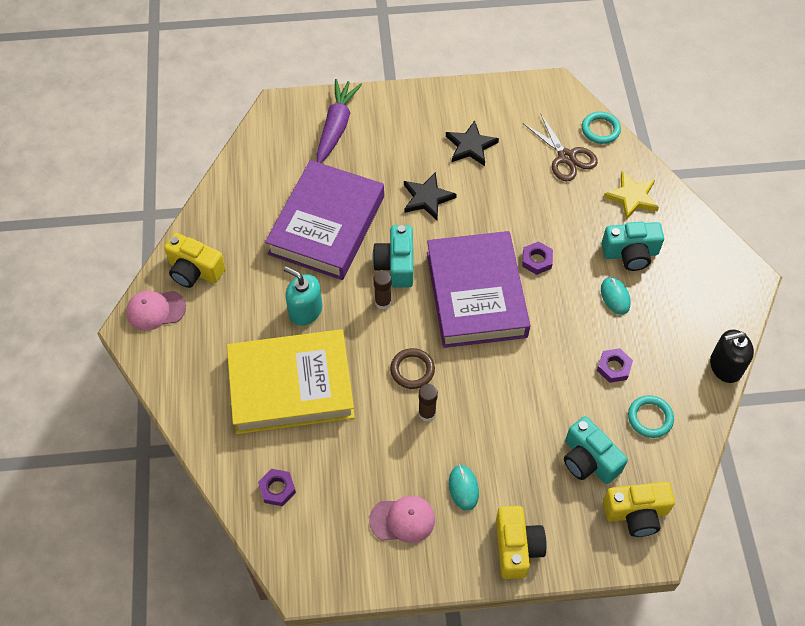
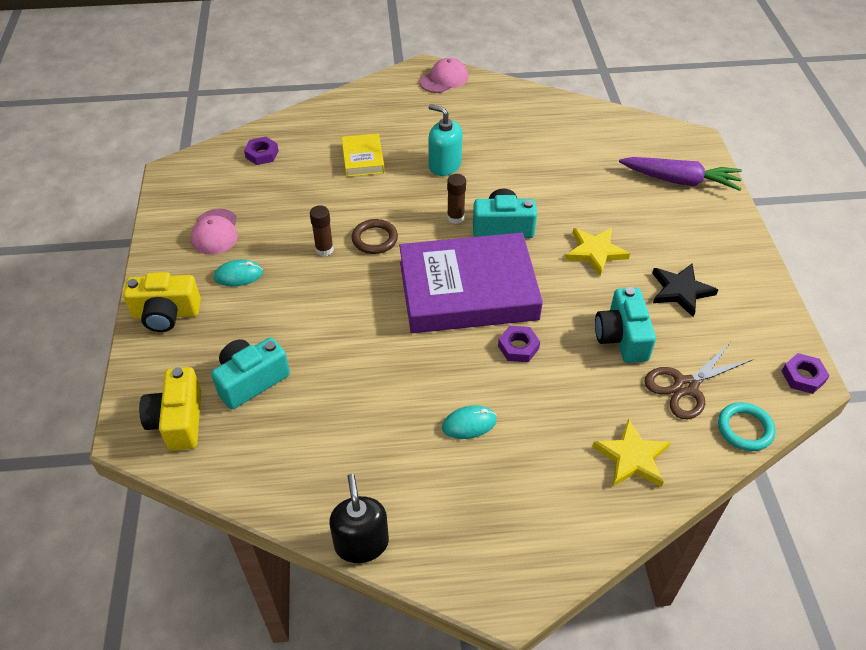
camera: 90 degrees right, 10 degrees down
pink cap [126,290,186,331] -> pink cap turned 60 degrees clockwise [419,58,468,93]
yellow camera [164,233,226,288] -> none
yellow book [227,329,355,434] -> yellow book [341,133,385,177], size x0.46
purple book [265,160,384,280] -> none
turquoise soap dispenser [284,266,322,326] -> turquoise soap dispenser turned 90 degrees counterclockwise [428,104,462,176]
black star [404,172,457,220] -> yellow star [565,228,630,276]
purple nut [597,348,633,383] -> purple nut moved to [782,353,830,394]
turquoise camera [602,222,664,271] -> turquoise camera moved to [595,287,656,363]
turquoise ring [628,395,674,438] -> none

